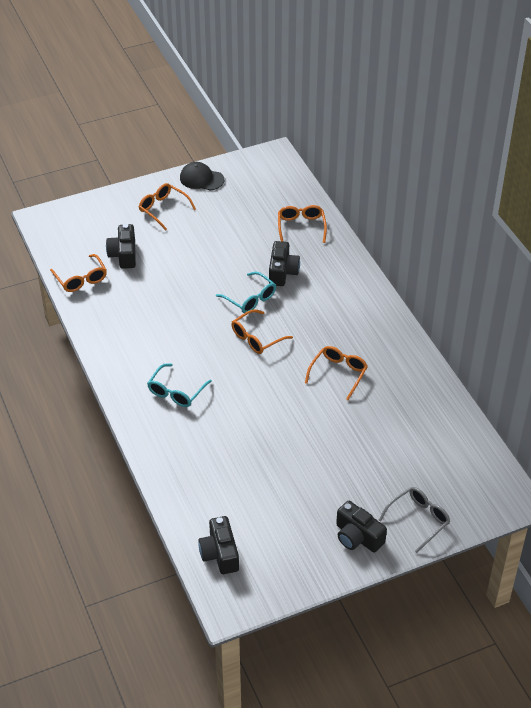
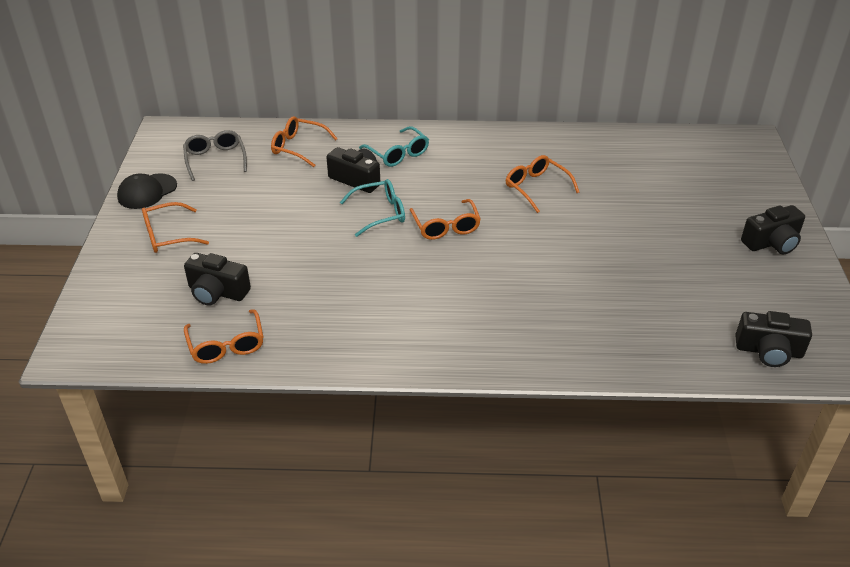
camera: 65 degrees left, 5 degrees down
orange glasses [50,254,107,292] -> orange glasses turned 75 degrees clockwise [184,310,263,364]
turquoise glasses [147,364,212,407] -> turquoise glasses moved to [359,126,429,167]
grey glasses [379,487,450,553] -> grey glasses moved to [183,130,247,181]

